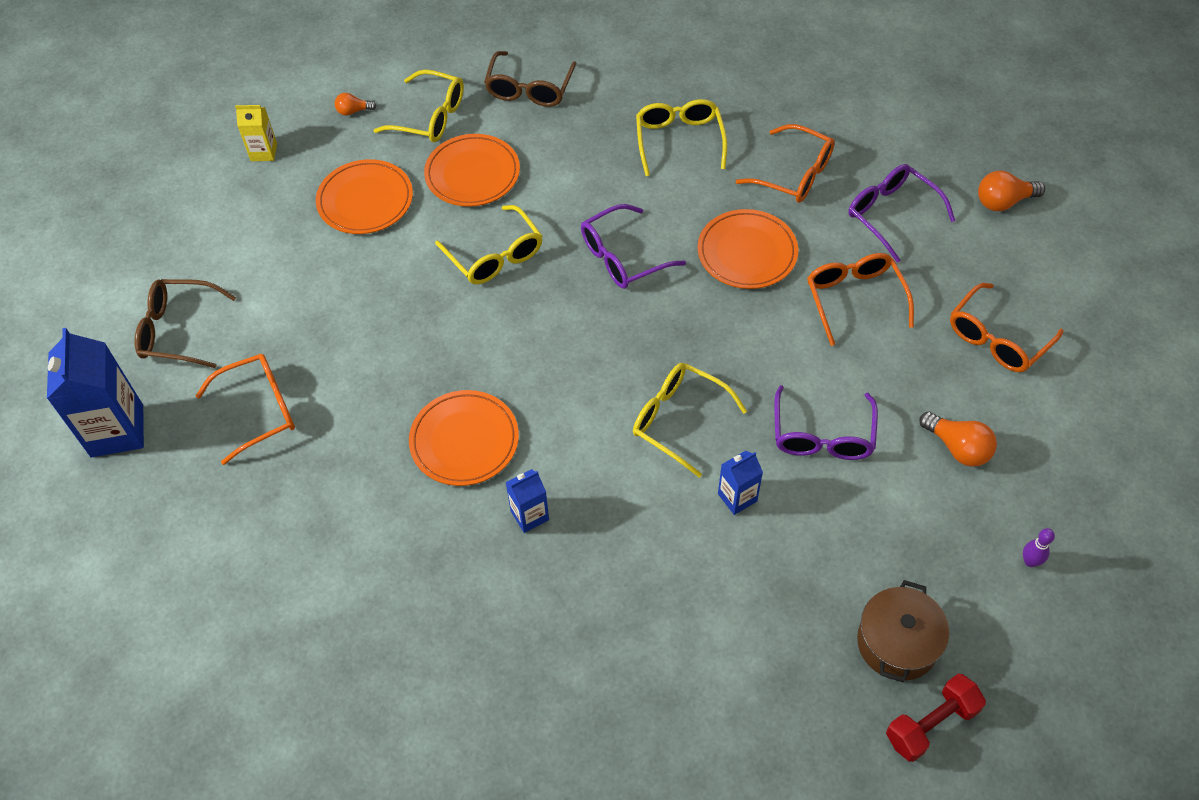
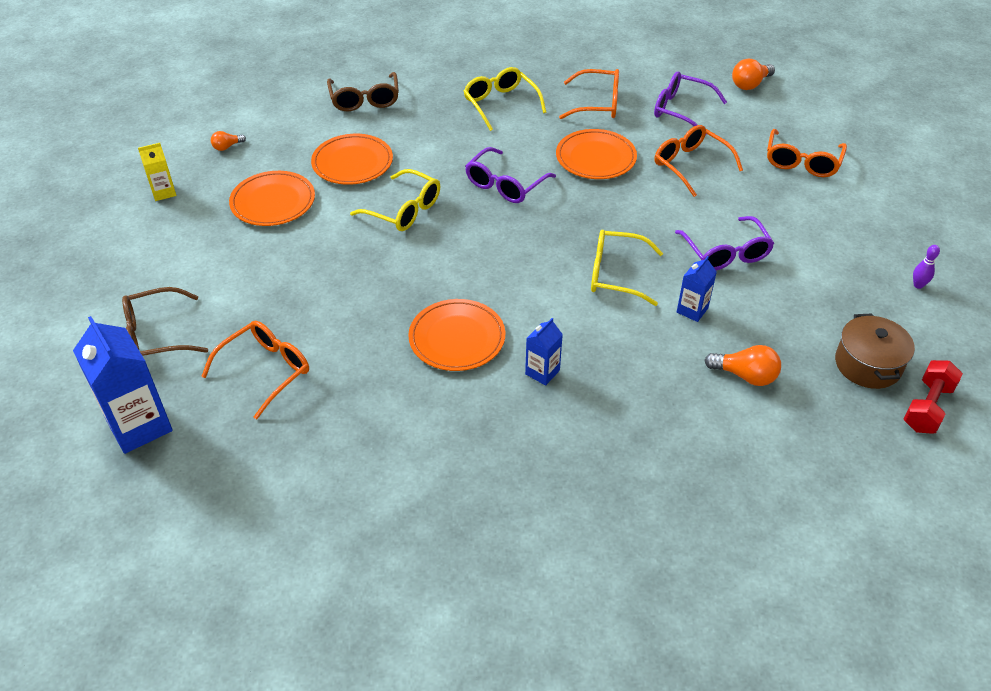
camera: 25 degrees left, 10 degrees down
yellow glasses [373,69,464,142] -> none
orange light bulb [919,411,997,467] -> orange light bulb moved to [704,345,781,386]

